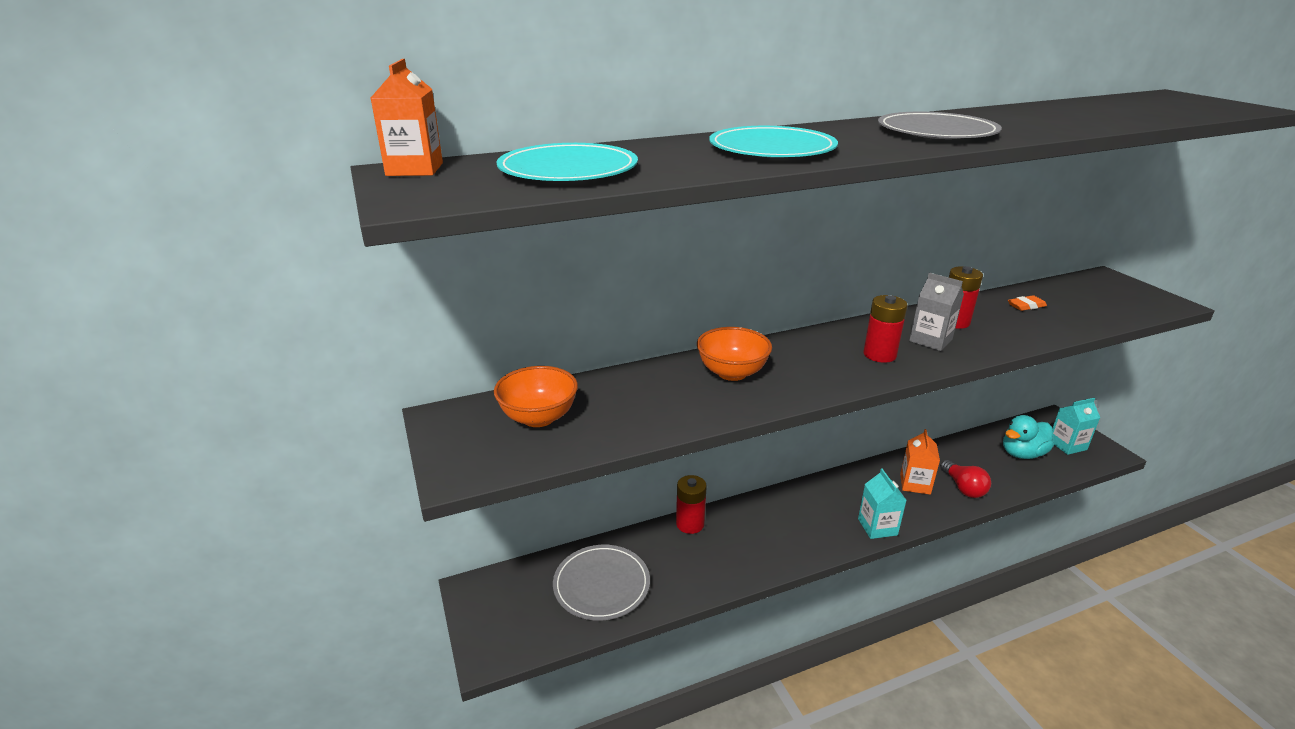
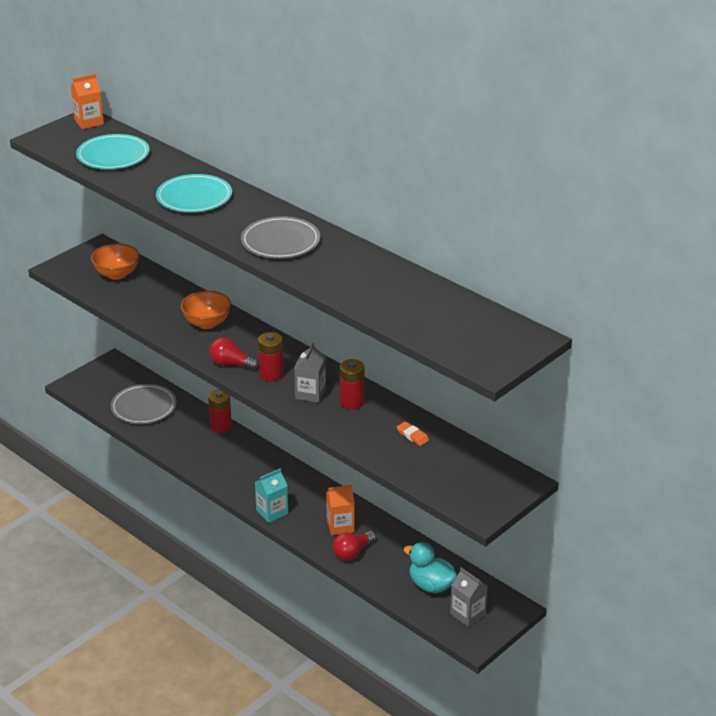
camera: 65 degrees right, 5 degrees up
turquoise carton [1052,398,1100,455] -> grey carton [450,567,488,627]
none -> red light bulb [209,338,259,370]

